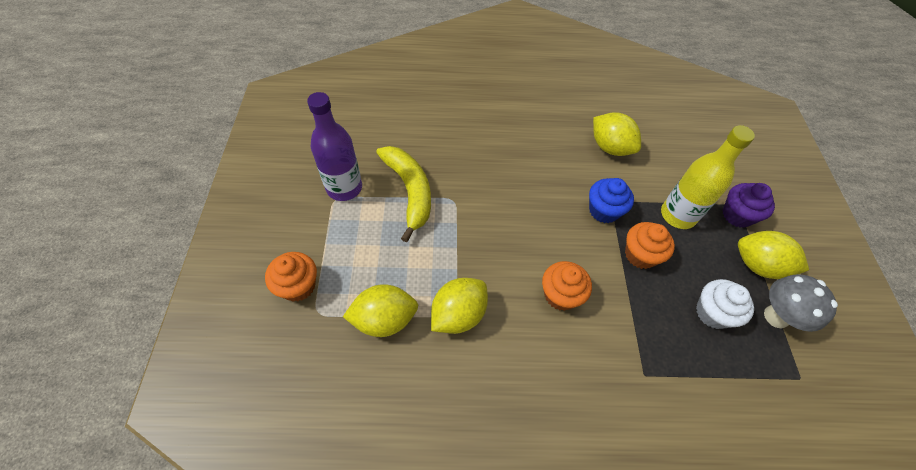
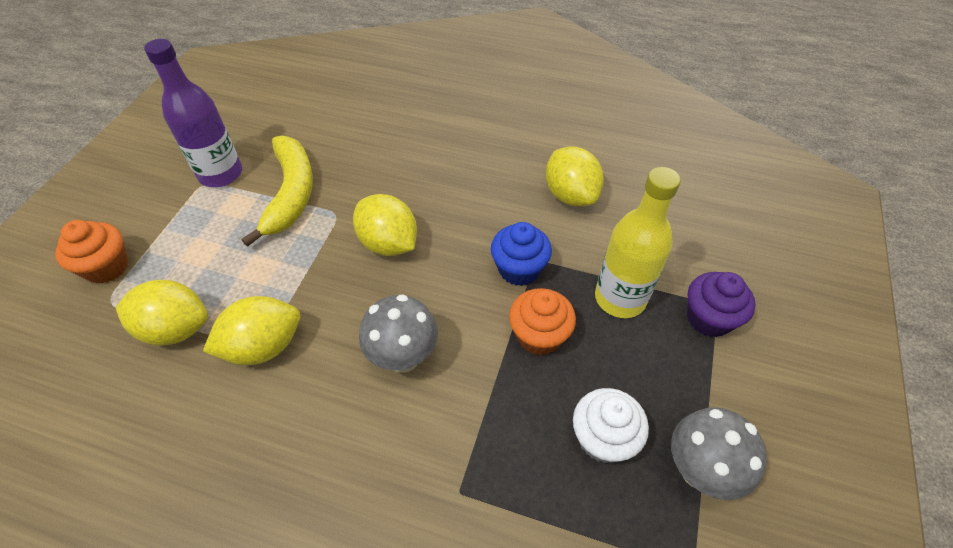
camera: 20 degrees right, 5 degrees down
orange cupcake [542,261,592,311] -> grey mushroom [359,294,438,373]
yellow lemon [738,231,809,279] -> yellow lemon moved to [353,194,417,256]

